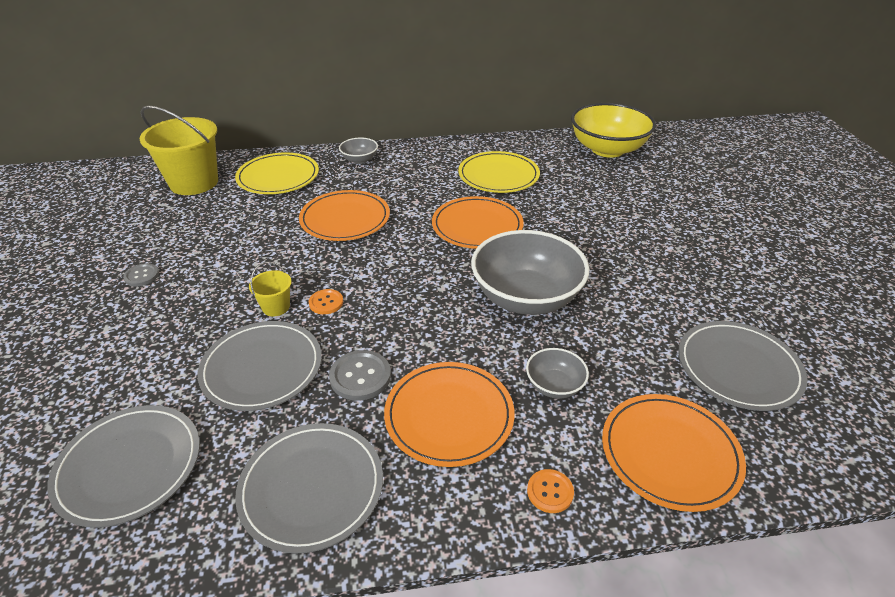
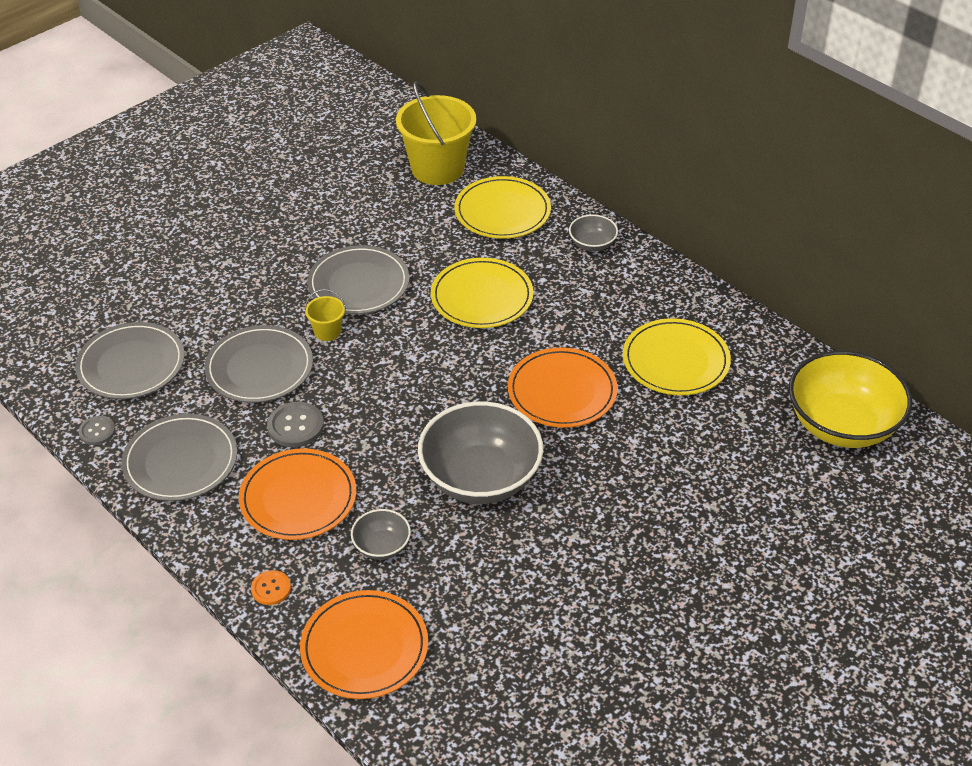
camera: 55 degrees right, 5 degrees up
grey button [123,263,159,286] -> grey button moved to [79,416,116,445]
orange plate [299,190,390,241] -> yellow plate [431,258,534,328]
orange button [309,289,343,314] -> none
grey plate [678,321,807,411] -> grey plate moved to [307,245,409,314]

